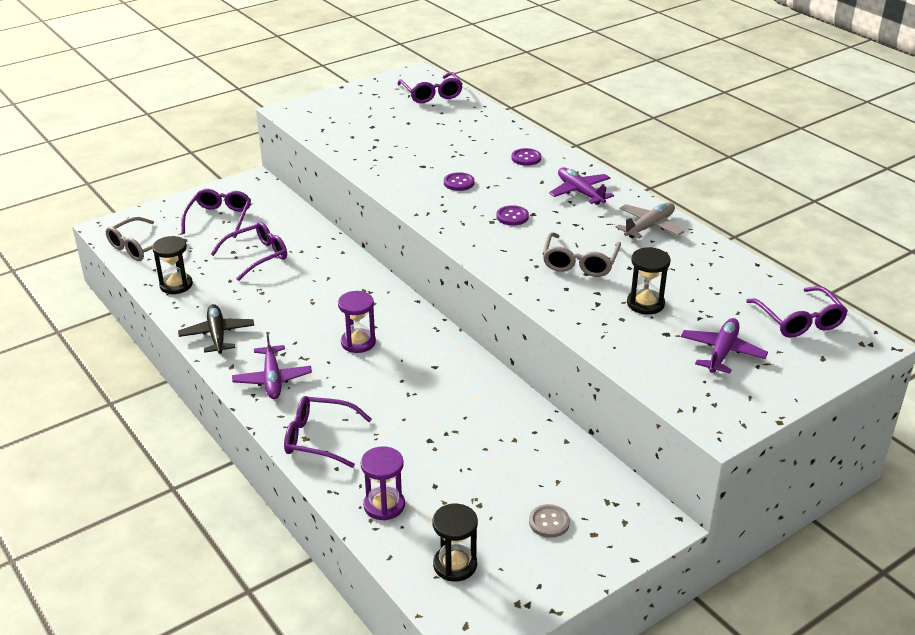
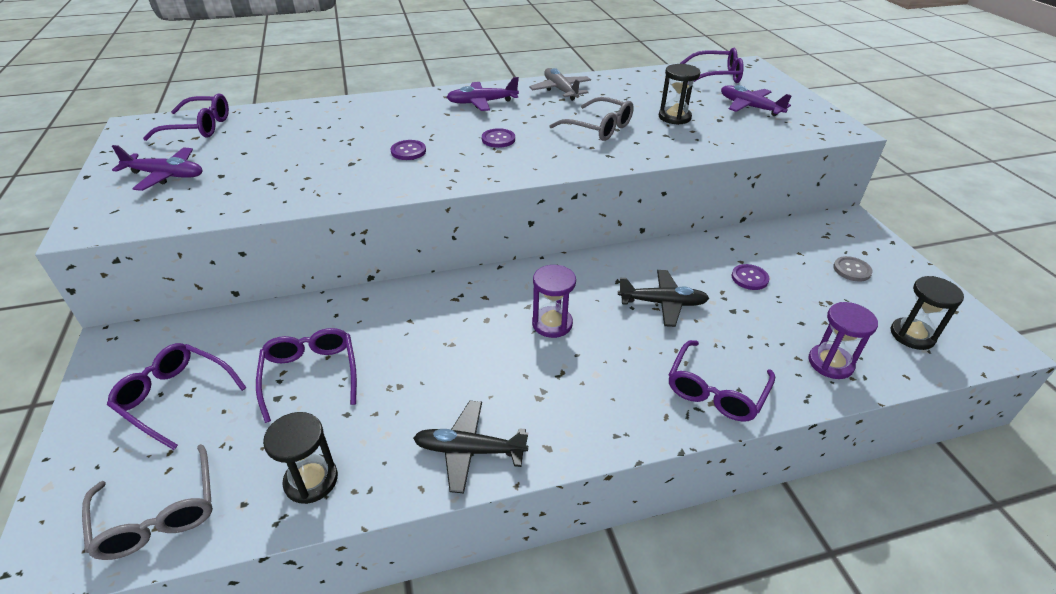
camera: 70 degrees left, 5 degrees up
purple plane [232,332,312,399] -> purple plane moved to [112,145,203,191]
purple button [512,148,541,166] -> purple button moved to [731,264,770,290]
none -> black plane [618,270,709,327]

